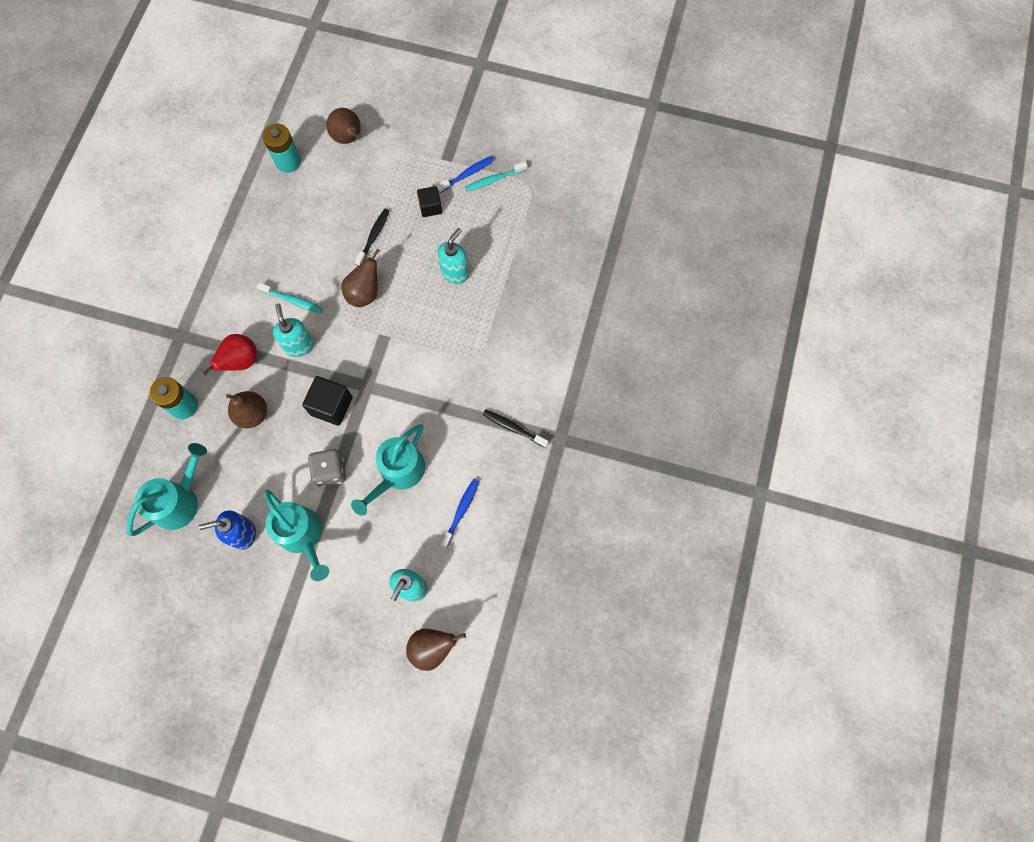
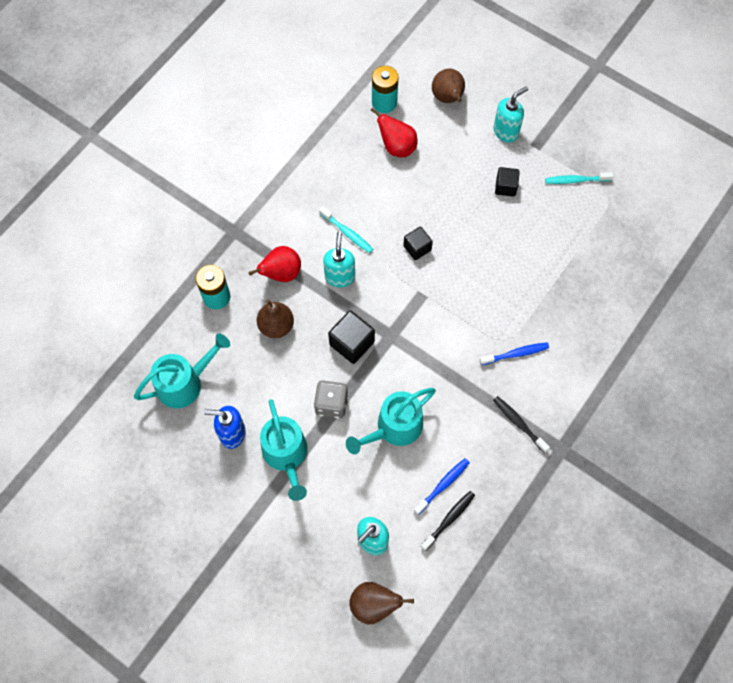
camera: 20 degrees right, 5 degrees down
brown pear [341,248,380,307] -> black cube [403,227,433,260]
black toothbrush [355,209,389,266] -> black toothbrush moved to [421,491,475,551]
blue toothbrush [437,156,494,193] -> blue toothbrush moved to [480,342,549,365]
turquoise soap dispenser [437,228,469,284] -> turquoise soap dispenser moved to [493,86,528,142]
none -> red pear [371,107,417,157]

